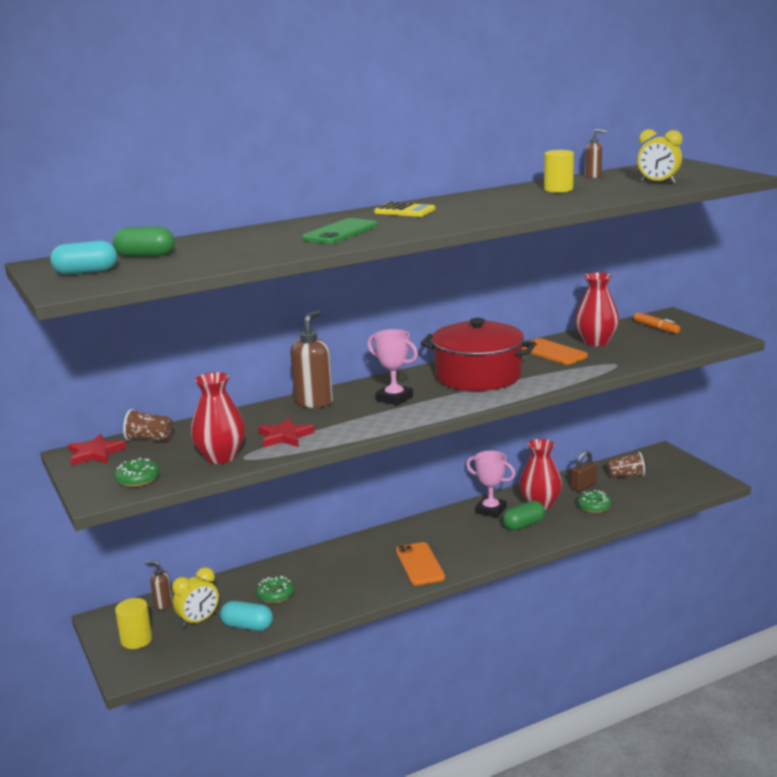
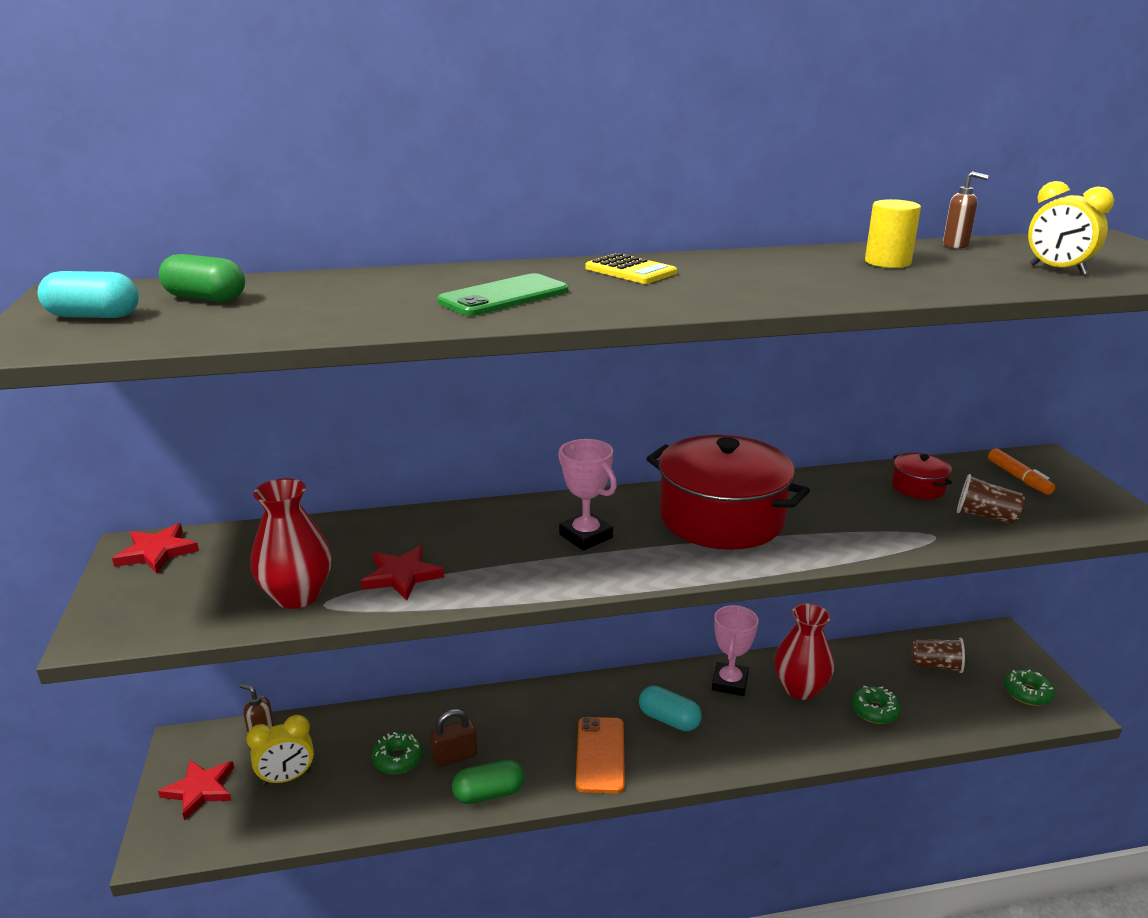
camera: 15 degrees right, 5 degrees up
green donut [114,458,160,487] -> green donut moved to [1004,669,1055,706]
yellow cylinder [115,598,152,649] -> red star [158,760,234,821]
brown cup [123,409,173,441] -> brown cup moved to [957,474,1025,524]
turquoise capsule [220,601,273,631] -> turquoise capsule moved to [639,686,702,731]
brown soap dispenser [290,310,333,408] -> none
pink trophy [466,451,516,518] -> pink trophy turned 60 degrees clockwise [712,605,759,696]
green capsule [503,500,545,531] -> green capsule moved to [452,760,525,804]
orange phone [522,338,588,365] -> none
brown padlock [571,450,597,491] -> brown padlock moved to [430,709,477,767]
red vase [575,272,619,346] -> red pot [892,453,952,499]

